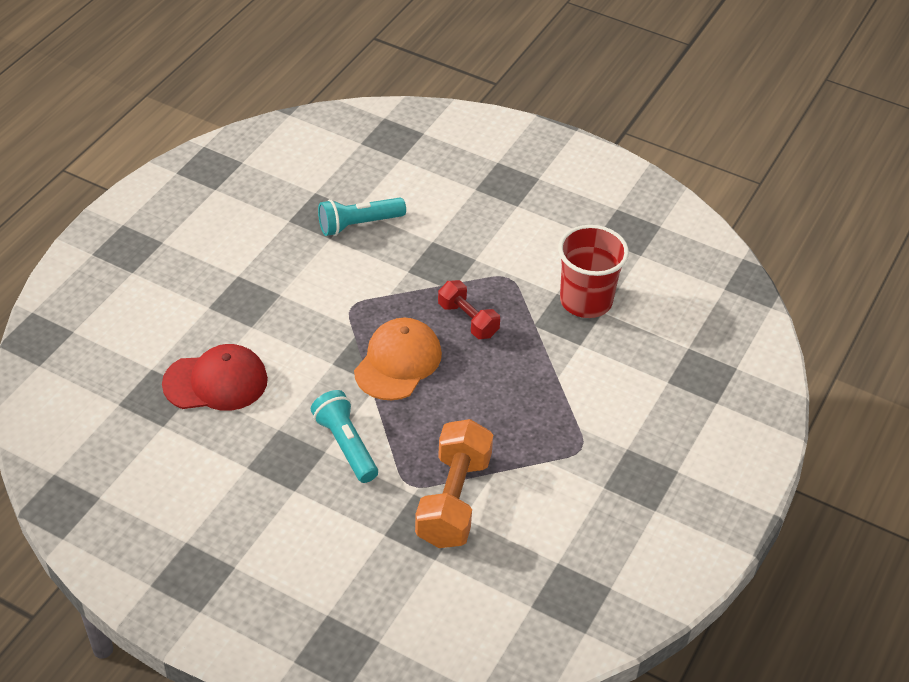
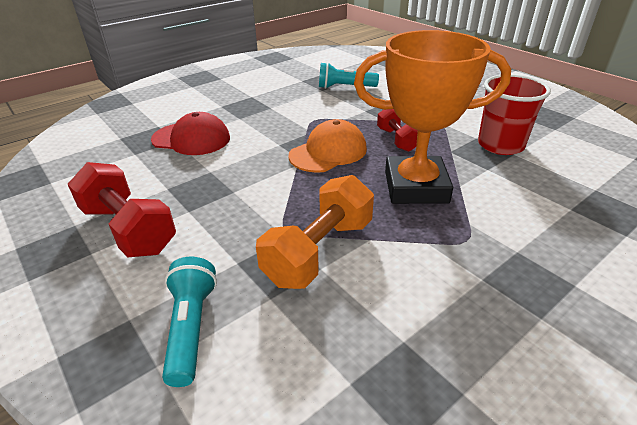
camera: 25 degrees right, 10 degrees down
turquoise flashlight [311,390,378,483] -> turquoise flashlight moved to [162,257,217,387]
none -> red dumbbell [68,162,176,257]
none -> orange trophy [354,30,511,204]

